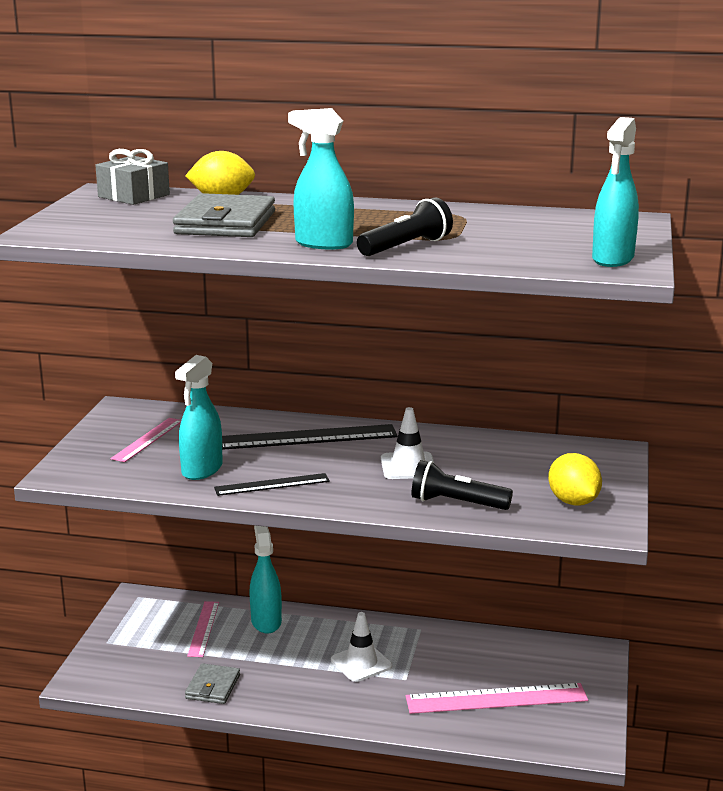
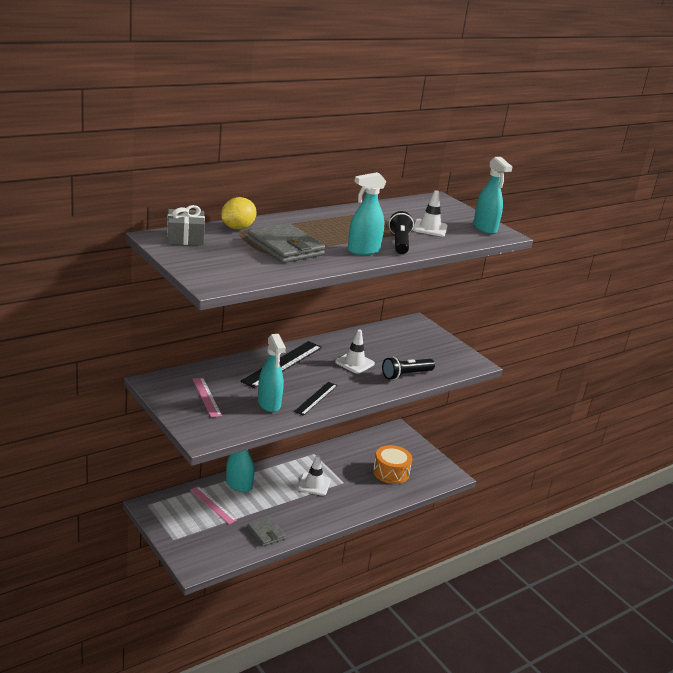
camera: 50 degrees left, 5 degrees up
pink ruler [406,683,588,714] -> orange drum [373,445,412,484]
yellow lemon [548,453,602,506] -> none
none -> white traffic cone [413,190,448,237]

